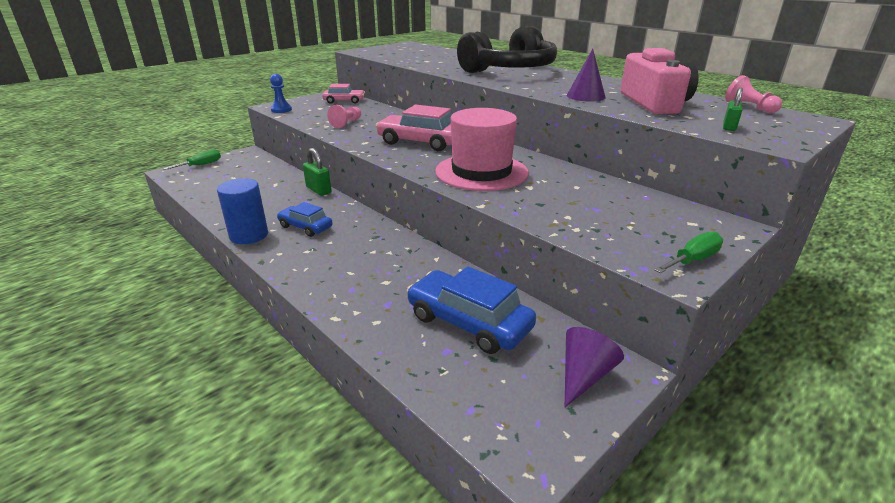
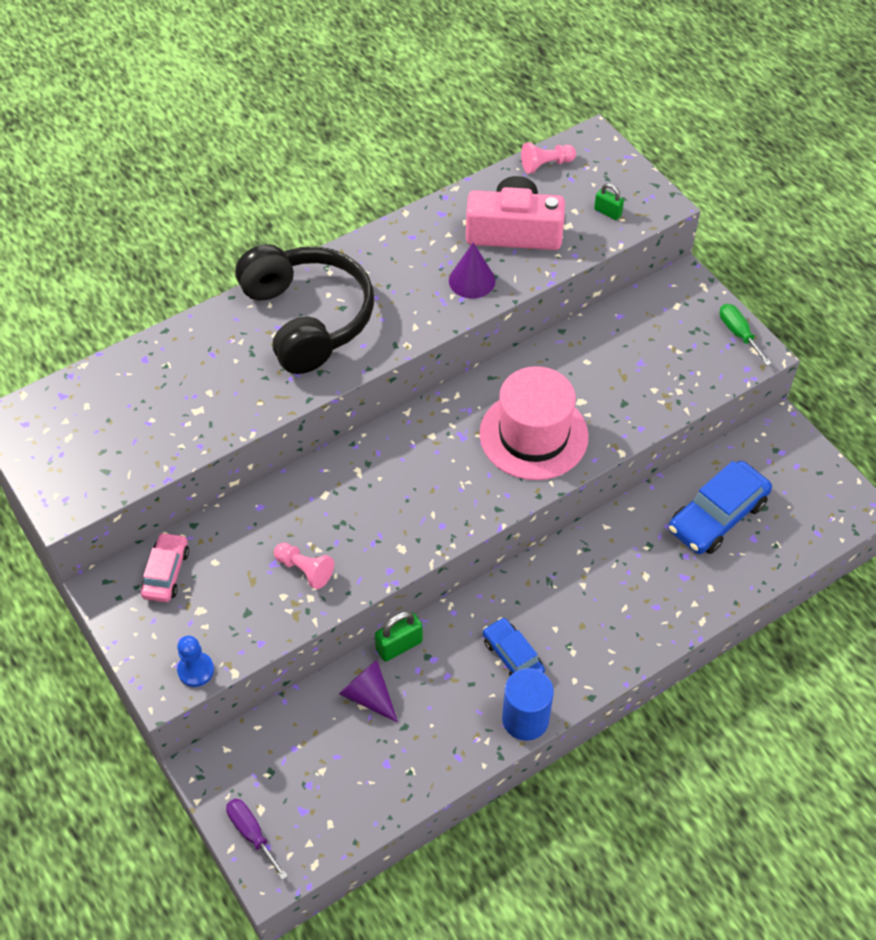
camera: 80 degrees left, 25 degrees up
green screwdriver [163,150,221,170] -> purple screwdriver [226,798,288,880]
blue car [277,202,332,237] -> blue car turned 105 degrees clockwise [483,617,545,676]
pink car [376,105,452,151] -> none
purple cone [565,327,624,407] -> purple cone moved to [339,660,398,723]

